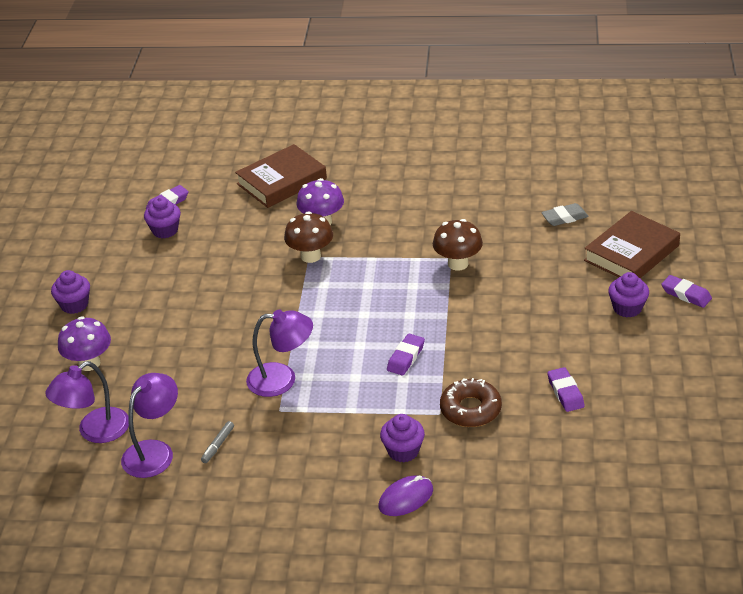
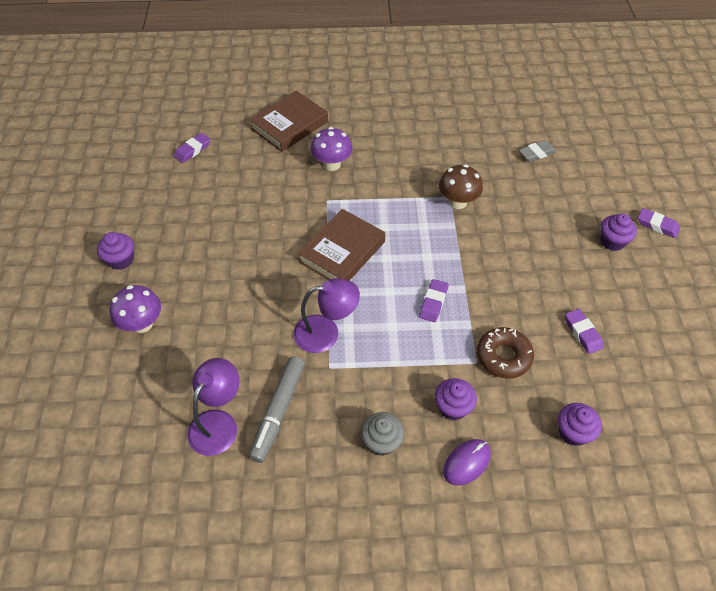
camera: 10 degrees left, 15 degrees up
purple lamp [45,361,129,443] -> none
purple cupcake [144,197,181,238] -> purple cupcake moved to [558,403,602,446]
grey marker [201,421,234,463] -> grey marker [249,356,305,463], size x2.17
brown mushroom [284,211,333,263] -> none
brown book [584,211,680,278] -> brown book moved to [298,209,385,281]
none -> grey cupcake [361,412,404,456]

